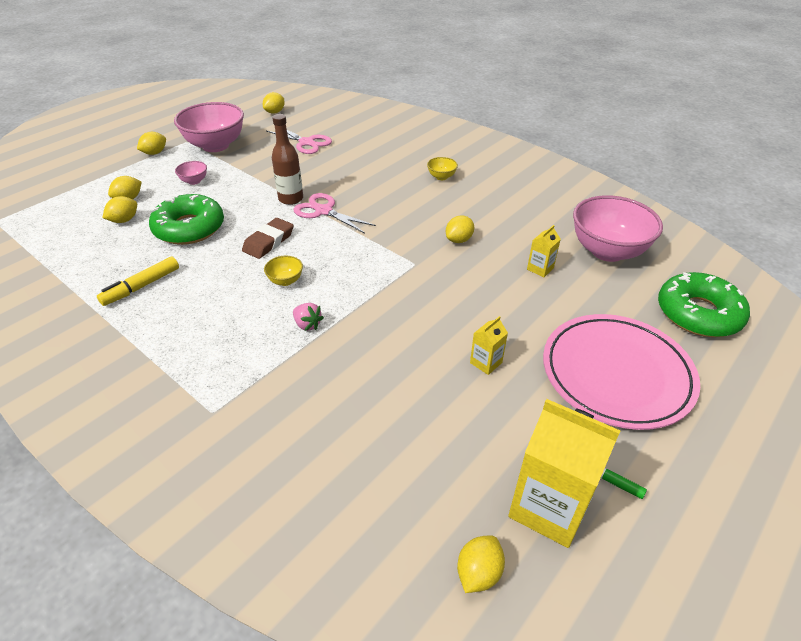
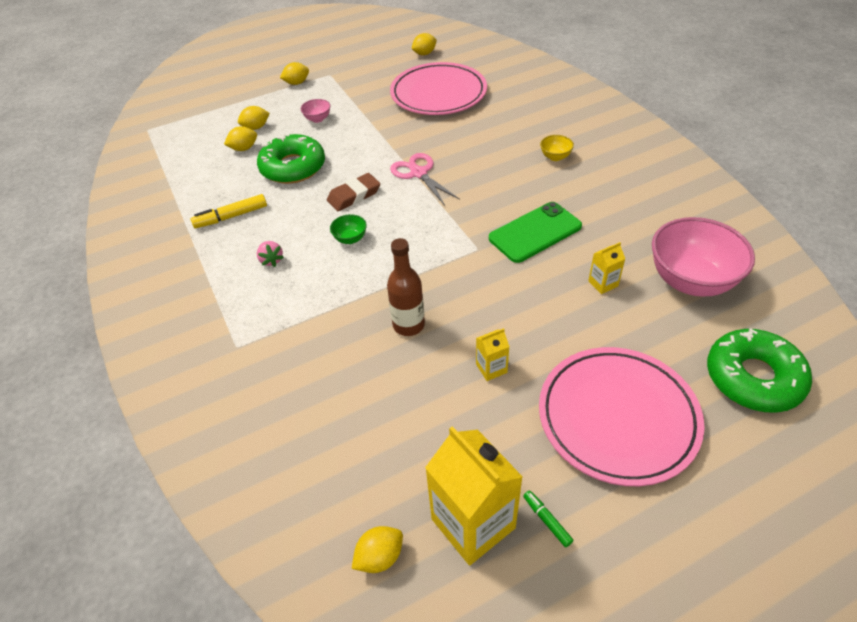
camera: 25 degrees right, 5 degrees up
pink bowl [174,102,244,152] -> none
yellow bowl [264,256,303,286] -> green bowl [330,214,367,244]
pink scissors [266,130,332,154] -> pink plate [390,62,487,115]
brown bottle [272,114,303,205] -> brown bottle moved to [387,238,425,336]
pink strawberry [293,303,324,331] -> pink strawberry moved to [257,241,284,267]
yellow lemon [446,216,474,243] -> green phone [489,202,582,263]

